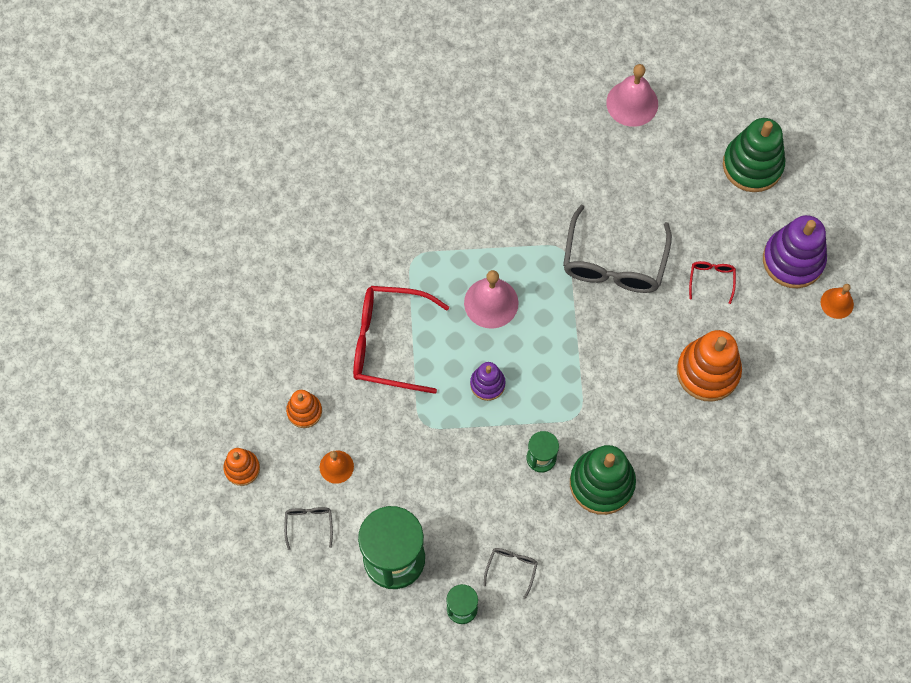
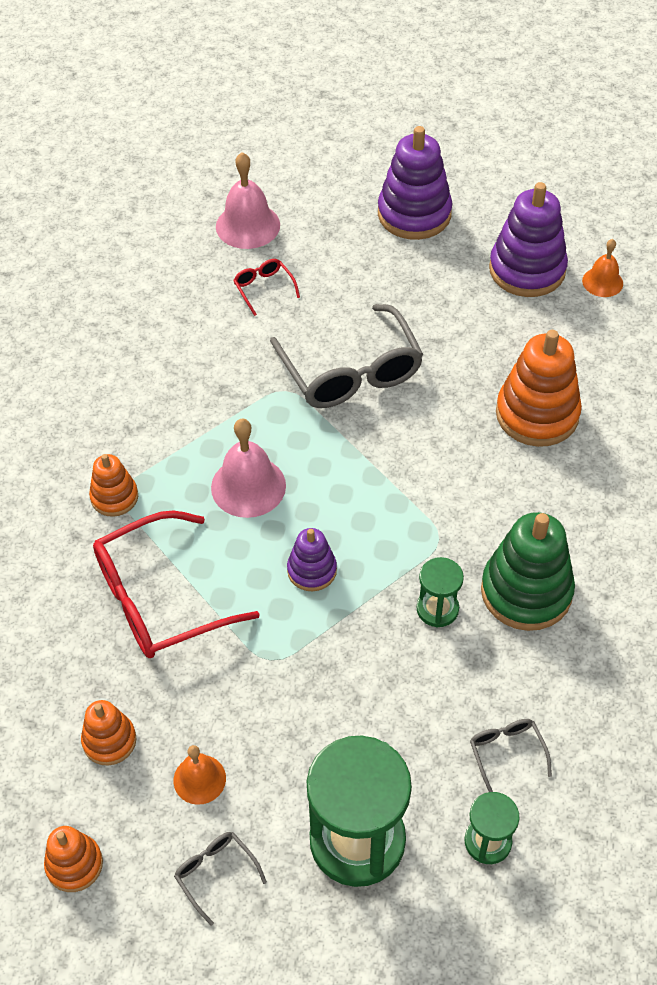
camera: 35 degrees left, 15 degrees down
red glasses [689,261,736,304] -> red glasses moved to [233,259,300,316]
green stacking toy [723,118,785,192] -> purple stacking toy [378,126,452,240]
none -> orange stacking toy [89,454,138,517]

